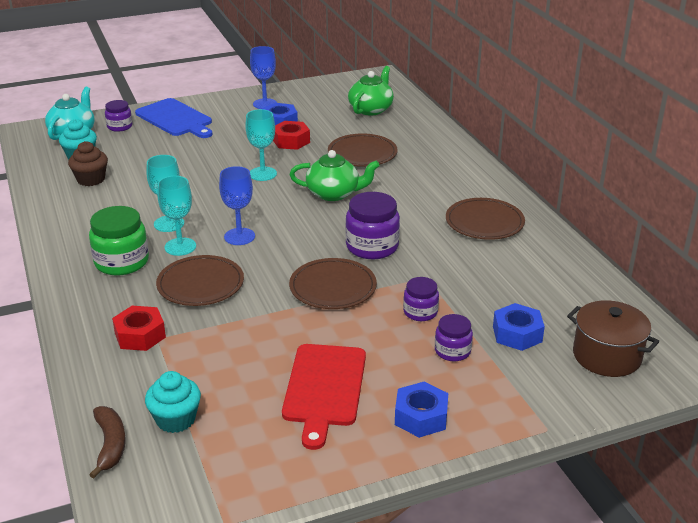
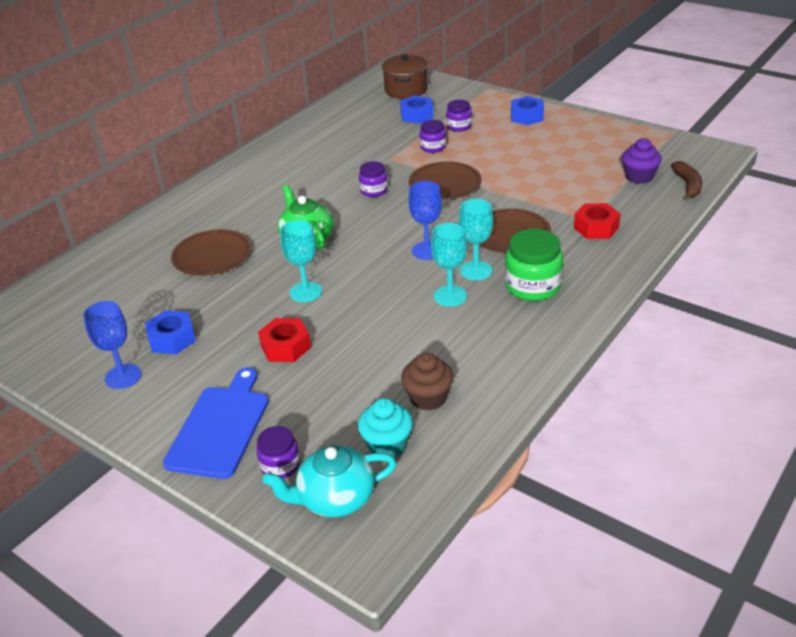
camera: 120 degrees left, 5 degrees up
brown banana [89,406,126,479] -> brown banana turned 135 degrees clockwise [671,161,702,200]
turquoise cupcake [145,371,201,433] -> purple cupcake [622,138,662,184]
red nut [273,121,310,150] -> red nut moved to [258,318,311,362]
red cutting board [282,344,366,450] -> none
purple jar [345,192,400,259] -> purple jar [359,161,388,197], size x0.59
green teapot [348,66,394,116] -> none
brown plate [446,198,525,240] -> none

